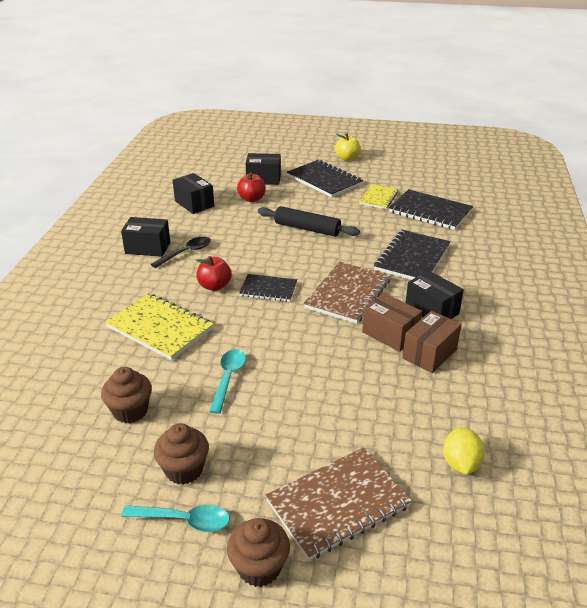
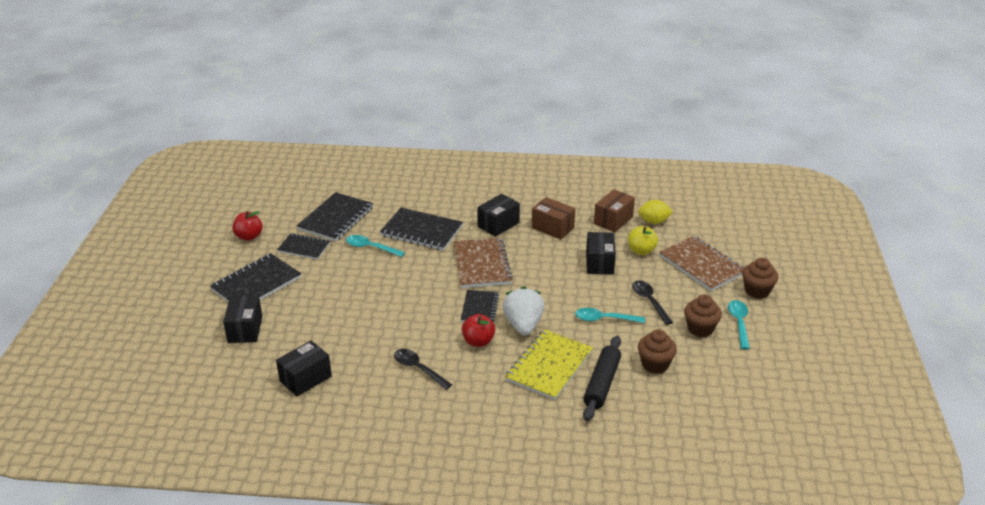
camera: 95 degrees left, 0 degrees up
black box [121,217,170,257] -> black box moved to [586,232,616,275]
red apple [237,173,266,202] -> red apple moved to [232,211,263,241]
black rolling pin [258,206,360,237] -> black rolling pin moved to [583,336,621,421]
brown notebook [303,262,390,324] -> brown notebook turned 60 degrees clockwise [454,238,513,288]
yellow apple [335,133,361,161] -> yellow apple moved to [628,226,658,255]
yellow notebook [359,184,398,209] -> black notebook [277,233,330,260]
brown box [362,293,422,352] -> brown box moved to [594,189,635,232]
none -> turquoise spoon [346,235,405,257]
none -> white strawberry [503,287,545,335]
none -> black spoon [632,280,673,325]

